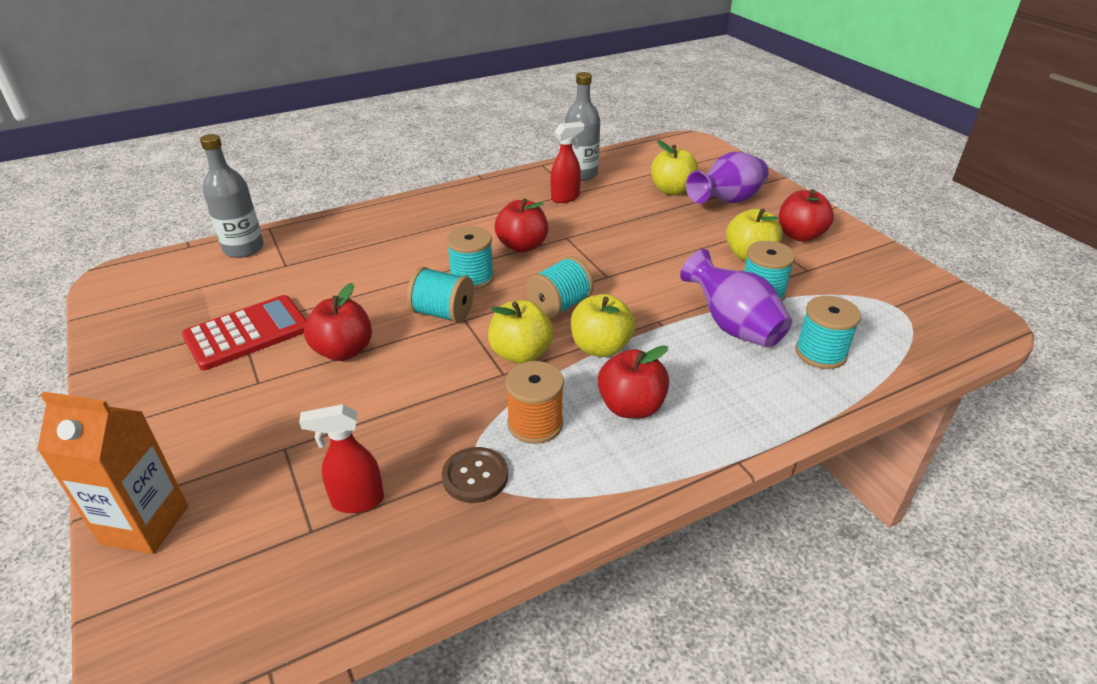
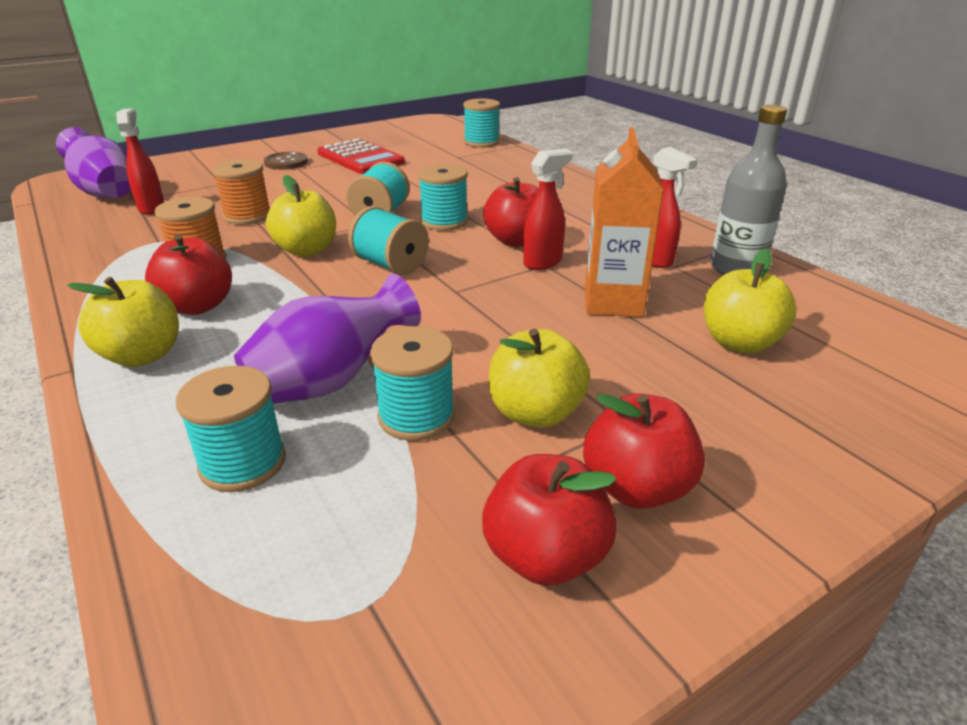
camera: 85 degrees right, 5 degrees down
orange carton [37,392,188,554] -> orange carton moved to [585,128,664,317]
grey bottle [200,134,264,258] -> turquoise spool [463,98,500,148]
red apple [304,283,372,361] -> red apple moved to [482,454,617,586]
brown button [442,447,508,503] -> brown button moved to [264,152,308,170]
yellow apple [571,294,635,357] -> yellow apple moved to [67,277,179,367]
purple vase [686,152,769,204] -> purple vase moved to [56,127,131,198]
none -> orange spool [212,159,270,225]
none -> red spray bottle [523,149,573,270]

